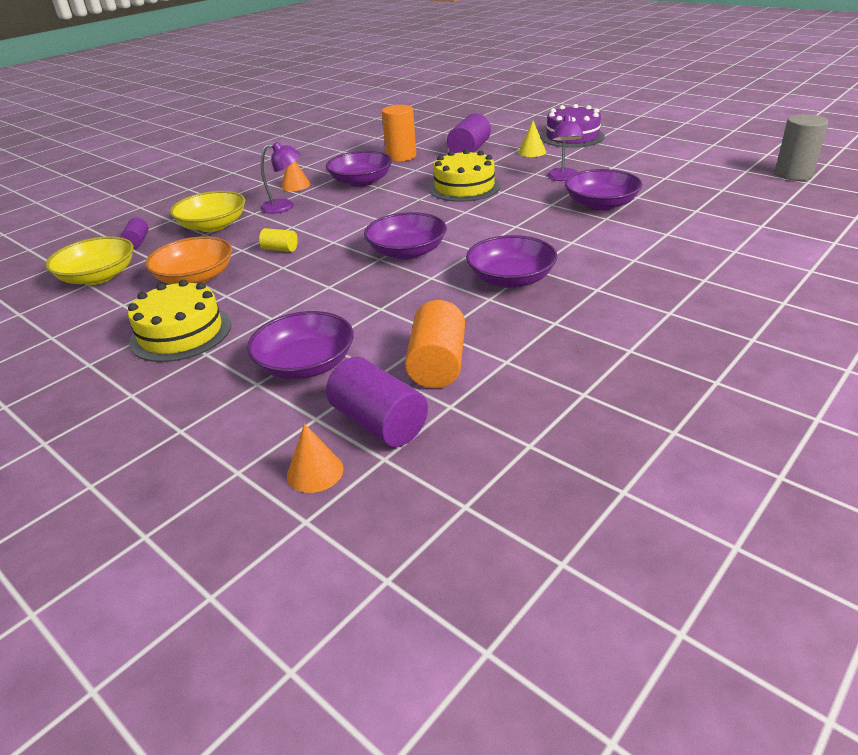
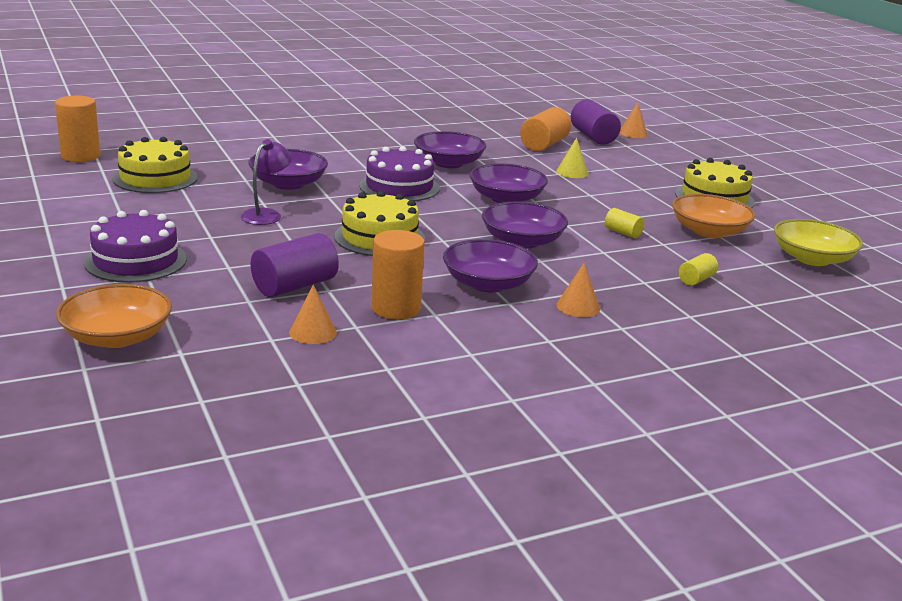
camera: 160 degrees left, 10 degrees down
purple cylinder [121,218,148,248] -> none
yellow bowl [170,191,245,232] -> yellow cylinder [679,253,718,286]
purple bowl [247,311,354,379] -> purple bowl moved to [482,202,568,249]
purple lamp [261,142,301,213] -> none
yellow cone [518,121,546,157] -> yellow cone moved to [556,137,588,178]
grey cylinder [775,114,828,181] -> orange cylinder [55,96,100,162]
none -> orange bowl [56,284,172,348]
none -> yellow cake [112,137,198,193]
none -> orange cone [289,285,337,344]
none -> purple cake [359,146,440,201]

